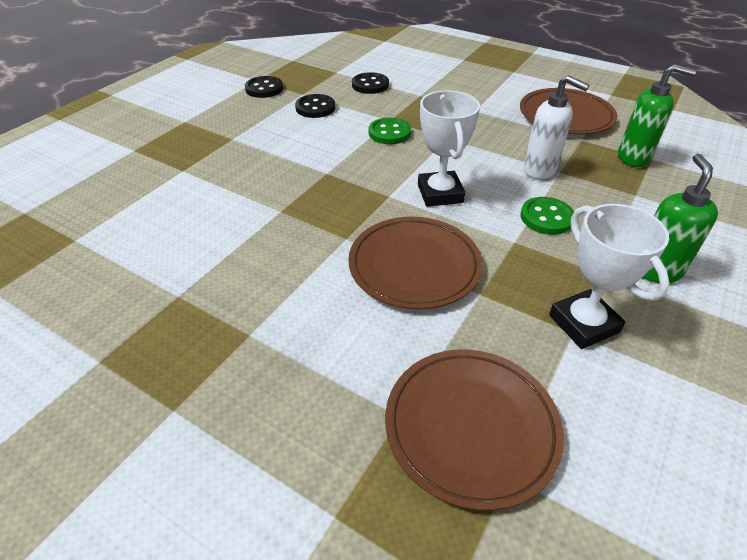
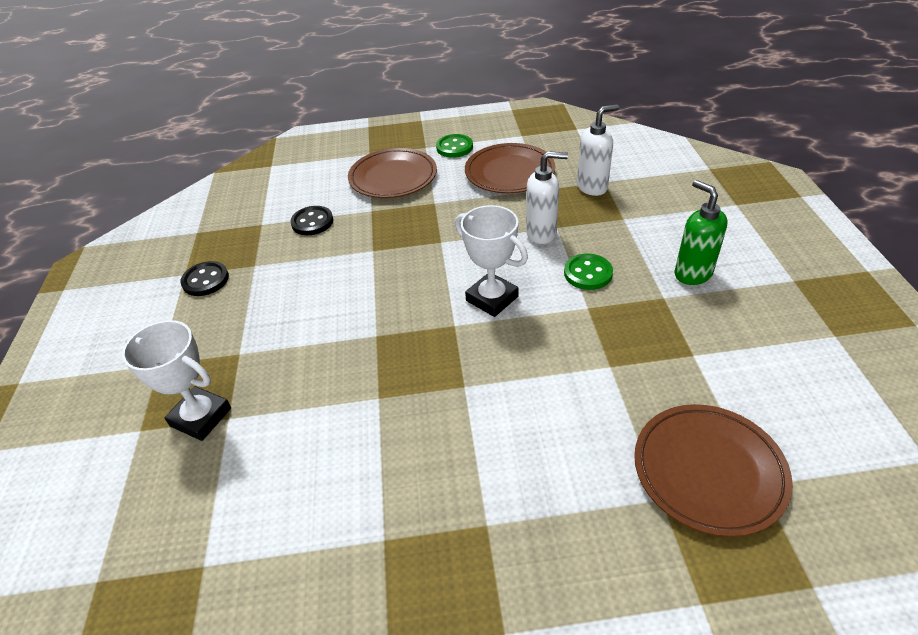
camera: 35 degrees left, 0 degrees up
black button [295,94,335,118] -> none
brown plate [348,217,483,309] -> brown plate moved to [348,148,437,198]
green button [369,118,411,144] -> green button moved to [436,134,473,158]
white trophy [549,204,669,349] -> white trophy moved to [122,320,231,441]
green soap dispenser [618,64,696,167] -> white soap dispenser [577,104,619,196]

